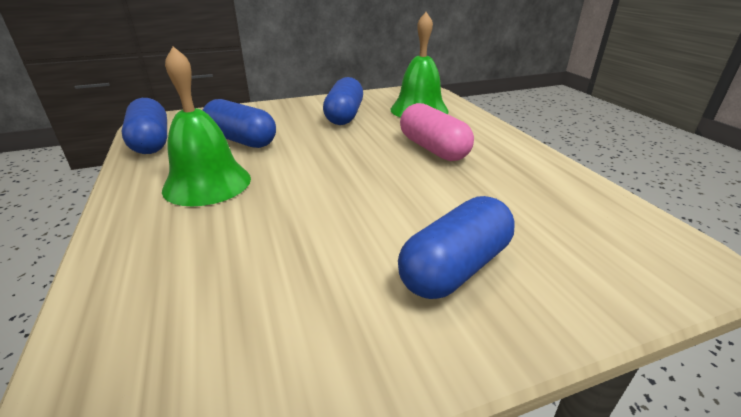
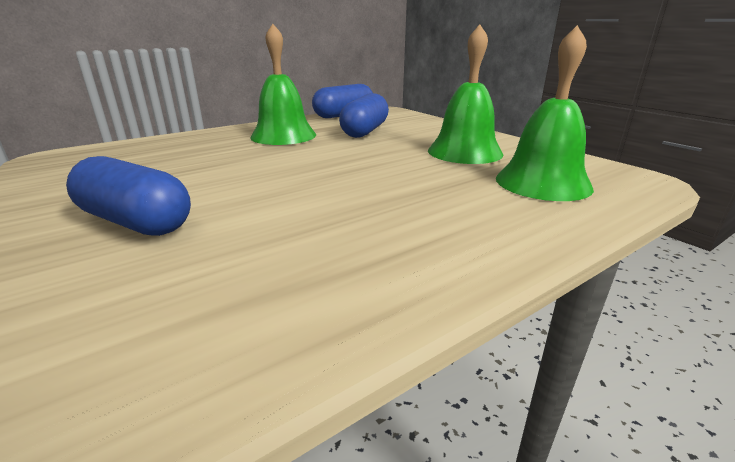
camera: 75 degrees right, 5 degrees down
blue capsule [323,77,363,125] -> green bell [428,24,504,164]
pink capsule [400,103,474,161] -> none

